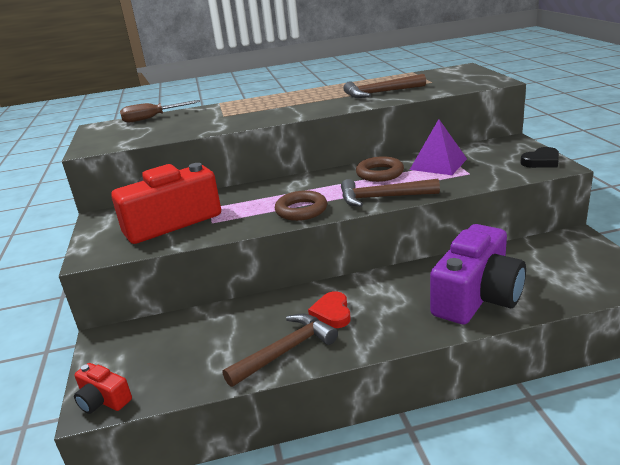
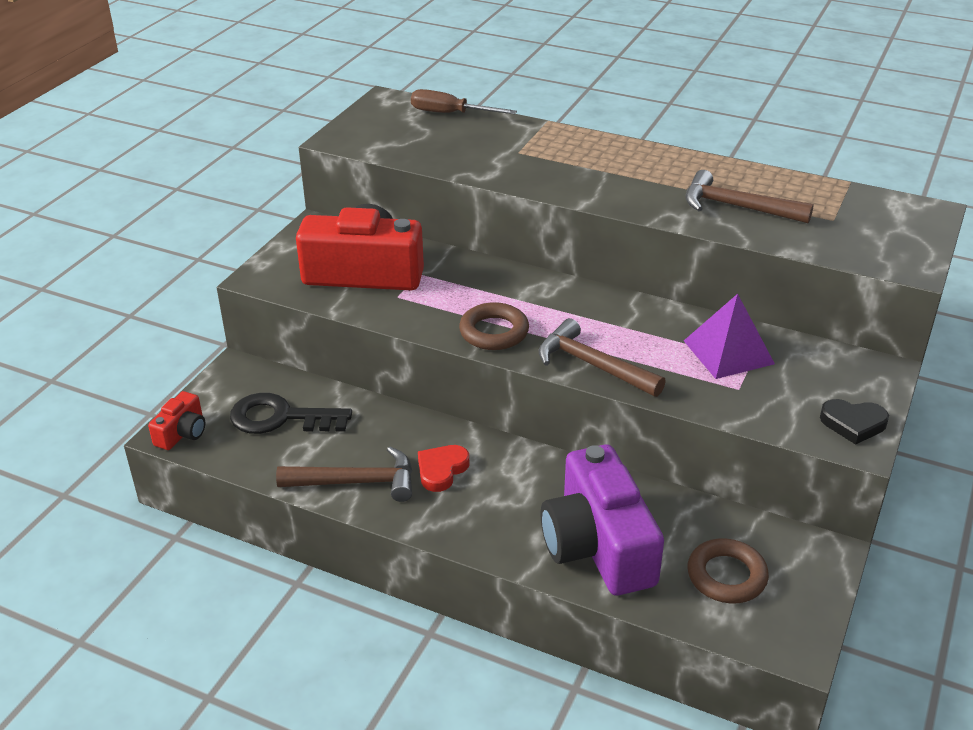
camera: 35 degrees right, 10 degrees up
red camera [74,363,132,414] -> red camera turned 135 degrees counterclockwise [148,391,205,450]
brown ring [356,156,404,182] -> brown ring moved to [687,538,769,603]
purple camera [430,224,526,324] -> purple camera turned 90 degrees clockwise [541,445,664,595]
none -> black key [230,393,352,434]

